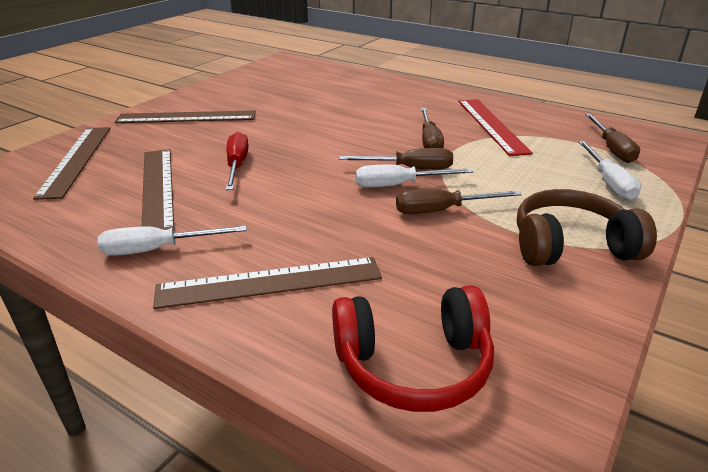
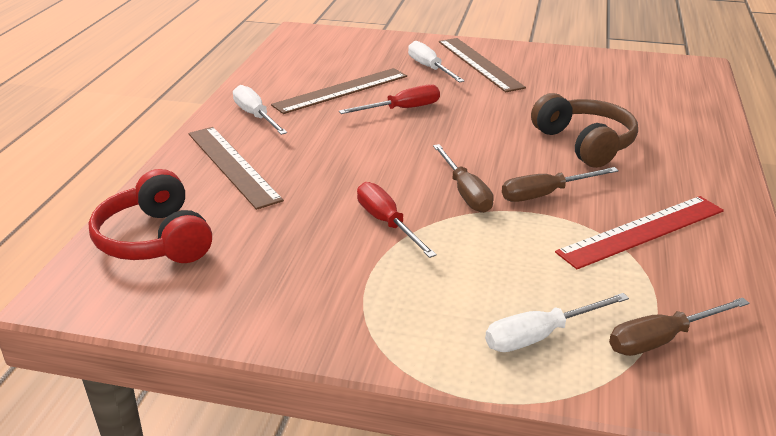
camera: 70 degrees right, 0 degrees up
brown ruler [33,127,110,200] -> none
white screwdriver [355,165,474,188] -> white screwdriver moved to [408,41,465,83]
brown screwdriver [396,189,522,214] -> red screwdriver [357,182,437,258]
brown headphones [517,189,657,266] -> brown headphones moved to [531,93,638,168]

